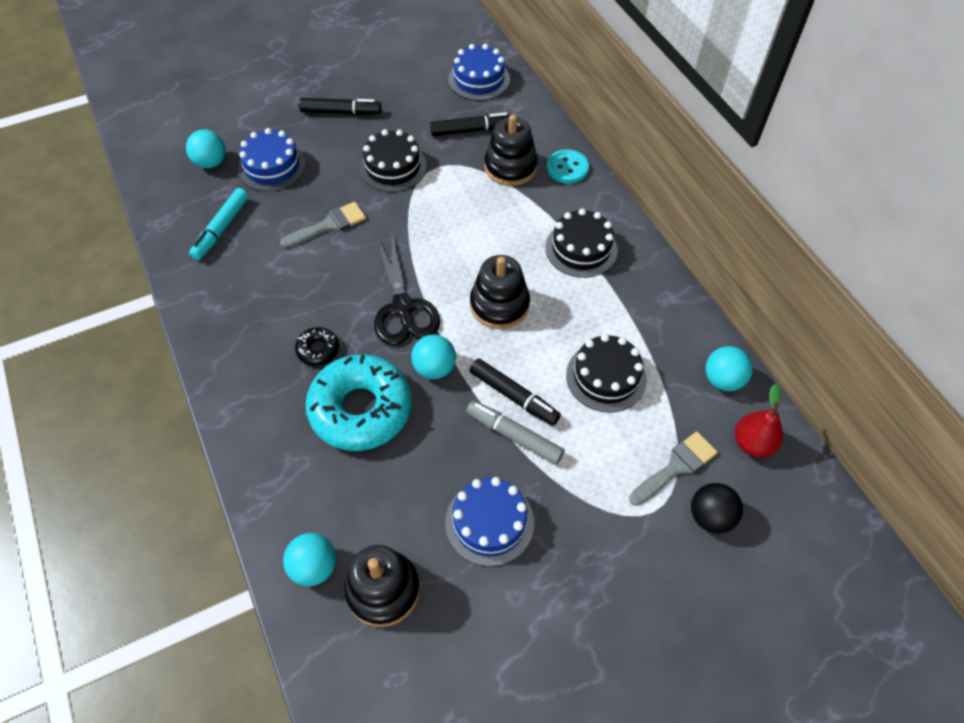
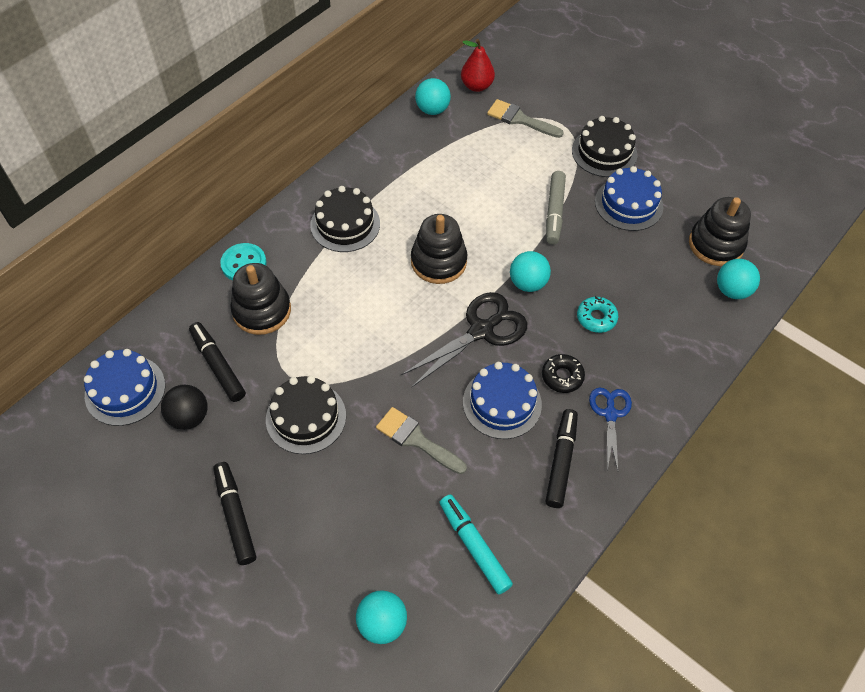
camera: 115 degrees left, 0 degrees up
turquoise marker [189,188,249,260] -> turquoise marker turned 120 degrees counterclockwise [439,494,513,594]
blue cake [238,128,306,192] -> blue cake moved to [463,362,542,439]
turquoise donut [305,354,412,451] -> turquoise donut [577,296,618,333], size x0.44
black marker [470,359,561,426] -> black marker moved to [545,409,578,508]
black cake [566,334,646,413] -> black cake moved to [572,116,637,177]
black ball [691,483,743,534] -> black ball moved to [161,385,208,430]
none -> blue scissors [589,387,632,471]

